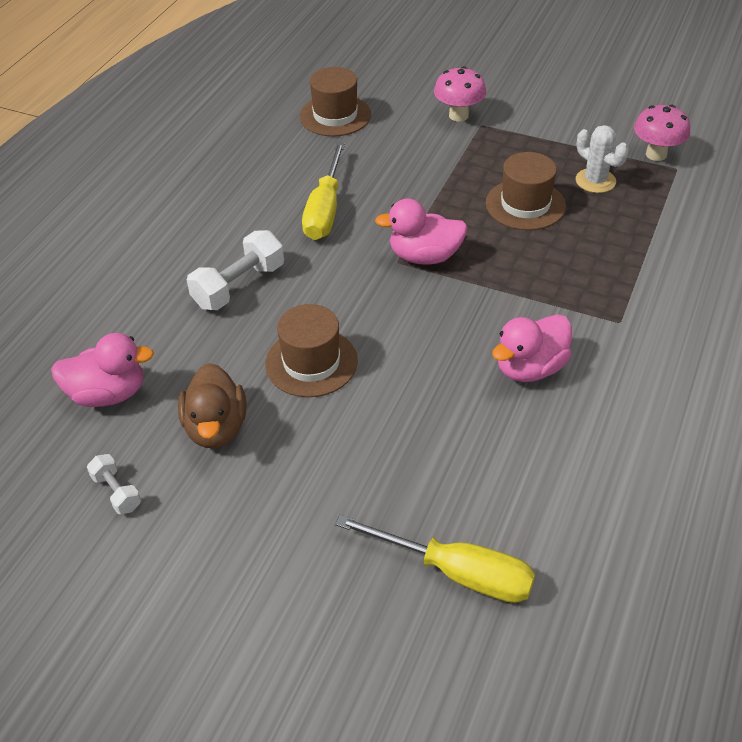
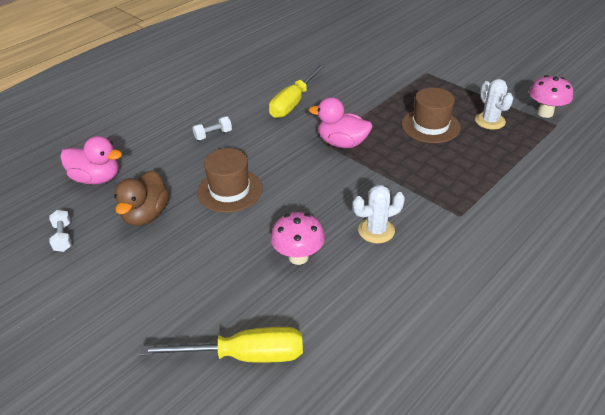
camera: 20 degrees right, 5 degrees down
white dumbbell [187,230,284,310] -> white dumbbell [192,116,232,140], size x0.56
brown hat [300,67,371,136] -> none
yellow screwdriver [335,515,535,603] -> yellow screwdriver turned 45 degrees counterclockwise [140,327,303,363]
pink mushroom [434,66,486,122] -> pink mushroom moved to [271,212,325,265]
pink duck [492,314,572,382] -> white cactus [353,185,405,243]

